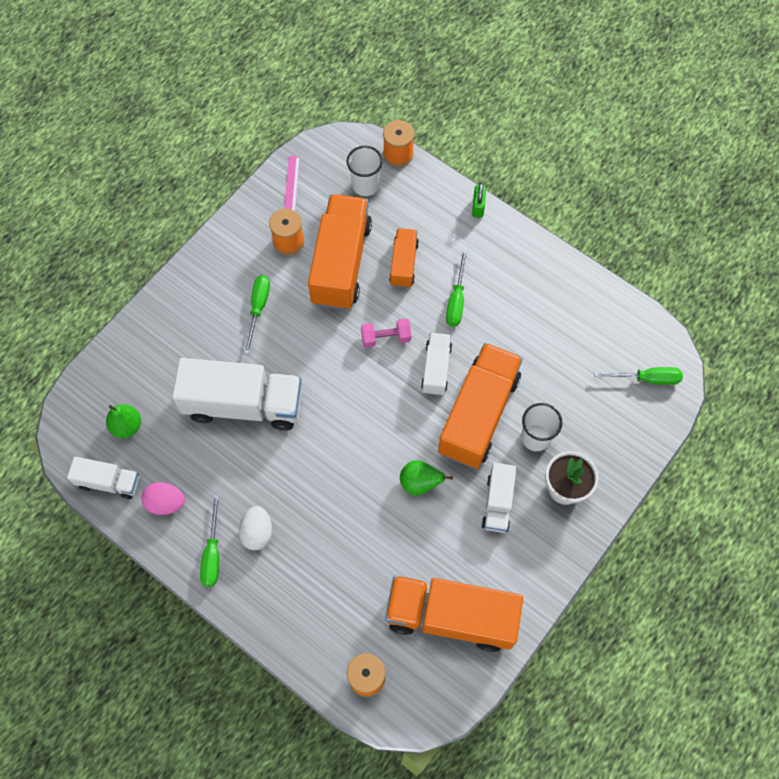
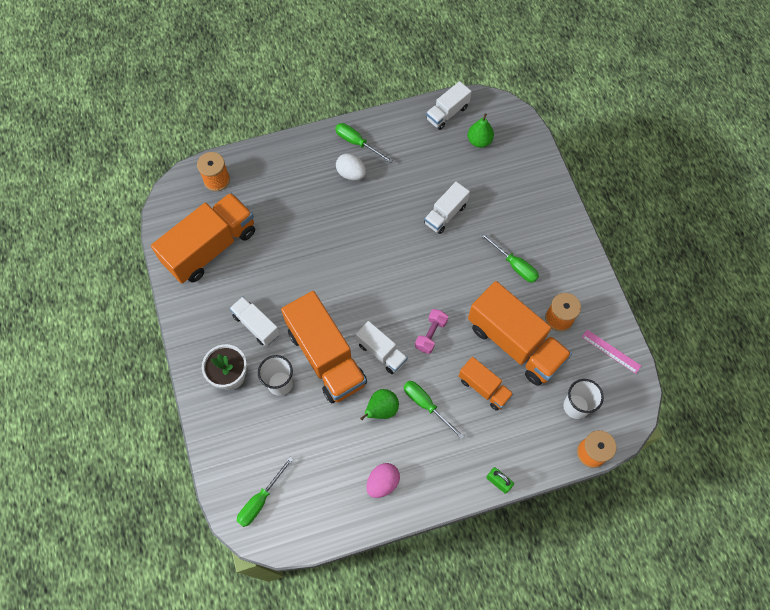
camera: 125 degrees right, 0 degrees up
pink egg [141,482,185,515] -> pink egg moved to [366,463,400,498]
white truck [172,358,302,431] -> white truck [424,182,470,234], size x0.52
green pear [400,460,453,496] -> green pear moved to [360,389,399,420]

